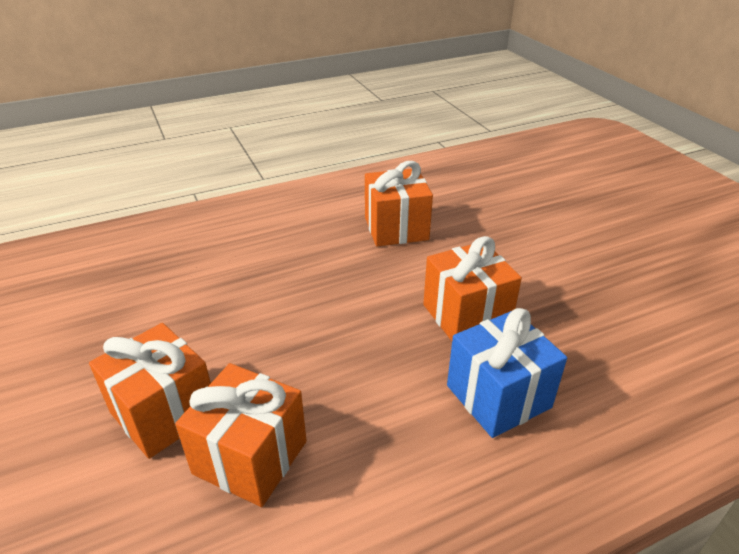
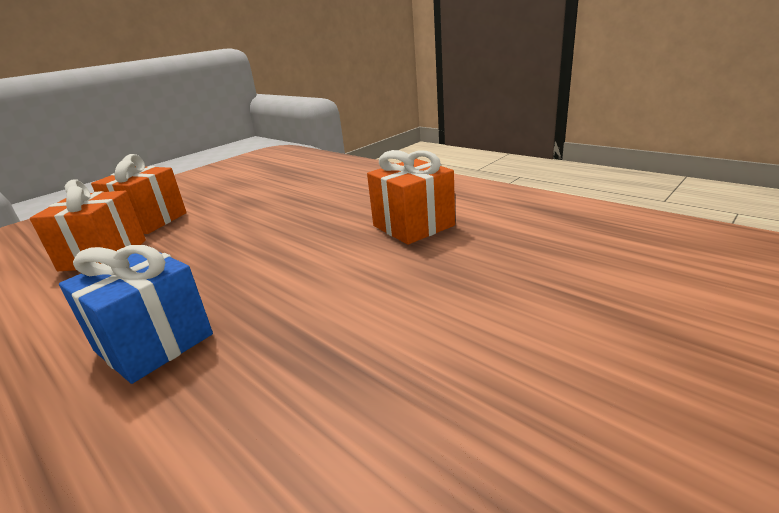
camera: 70 degrees right, 10 degrees down
orange gift [423,236,522,341] -> none

